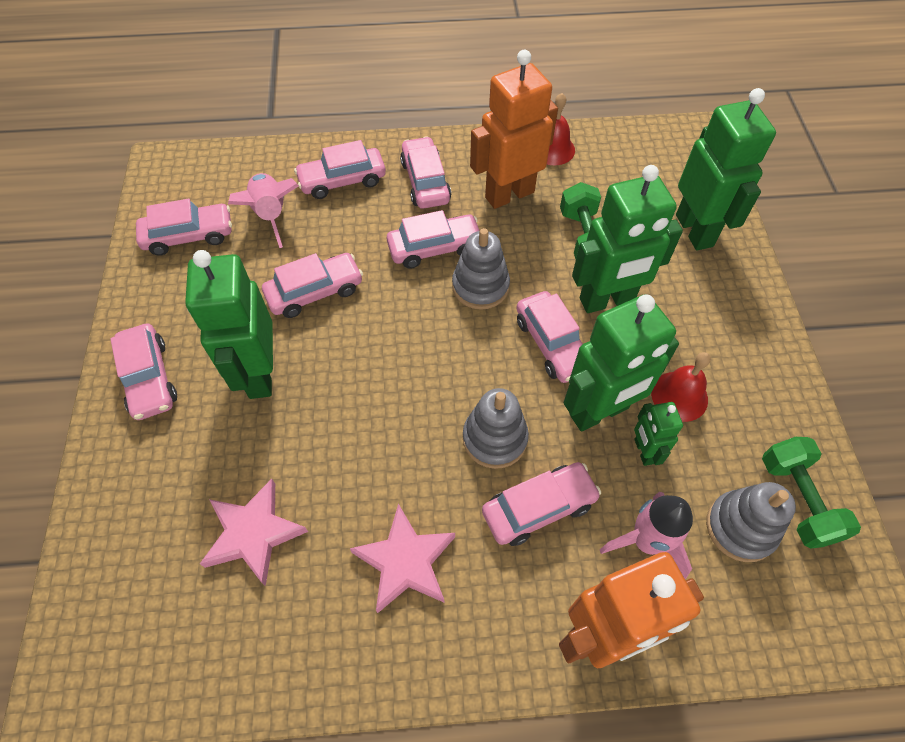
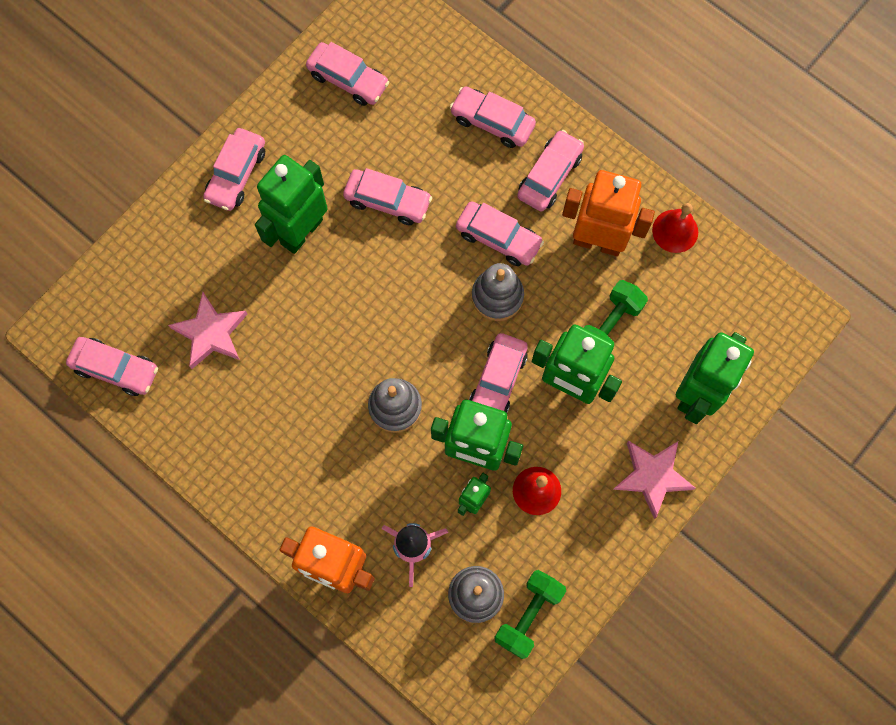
camera: 45 degrees right, 15 degrees up
pink rocket [228,173,299,248] -> none
pink star [350,504,455,613] -> pink star moved to [613,441,696,519]
pink car [482,462,601,546] -> pink car moved to [66,337,158,396]

